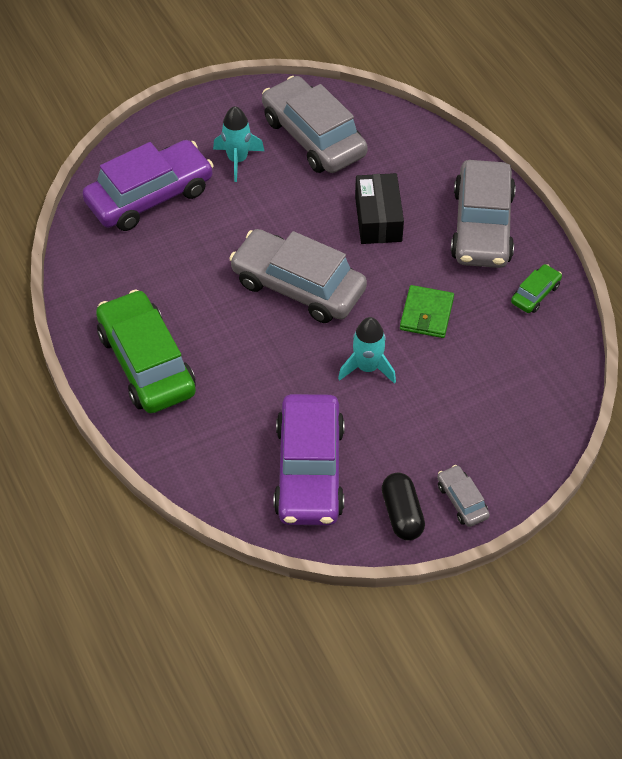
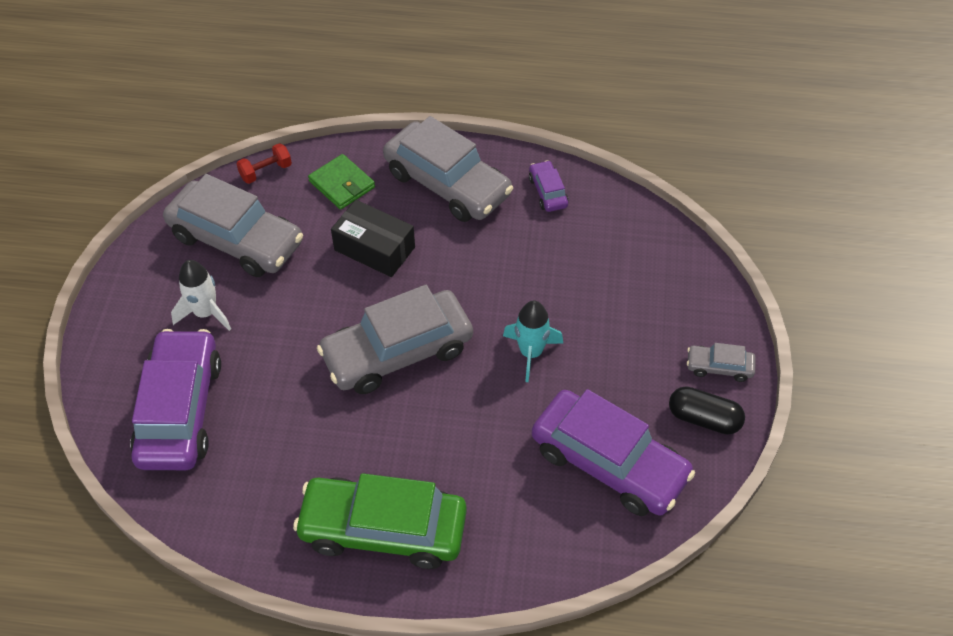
camera: 55 degrees left, 0 degrees up
turquoise rocket [213,106,264,182] -> white rocket [171,260,231,331]
grey car [262,76,368,173] -> grey car turned 150 degrees counterclockwise [163,174,303,277]
green wallet [400,285,454,338] -> green wallet moved to [308,154,375,210]
green car [511,264,562,313] -> purple car [529,160,569,212]
none -> red dumbbell [236,143,292,184]

